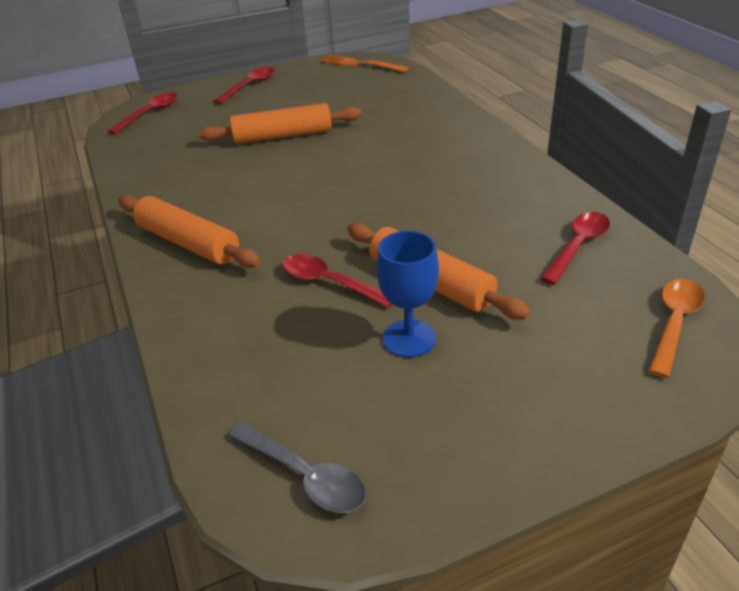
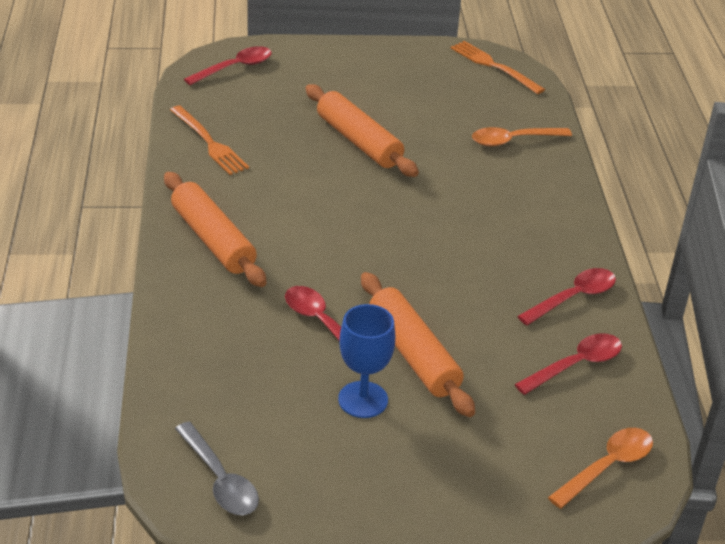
camera: 15 degrees right, 0 degrees up
orange rolling pin [198,103,361,144] -> orange rolling pin turned 45 degrees clockwise [305,84,419,177]
red spoon [214,67,275,104] -> red spoon moved to [517,268,616,325]
none -> orange fork [170,106,249,175]
none -> orange spoon [472,127,572,146]

